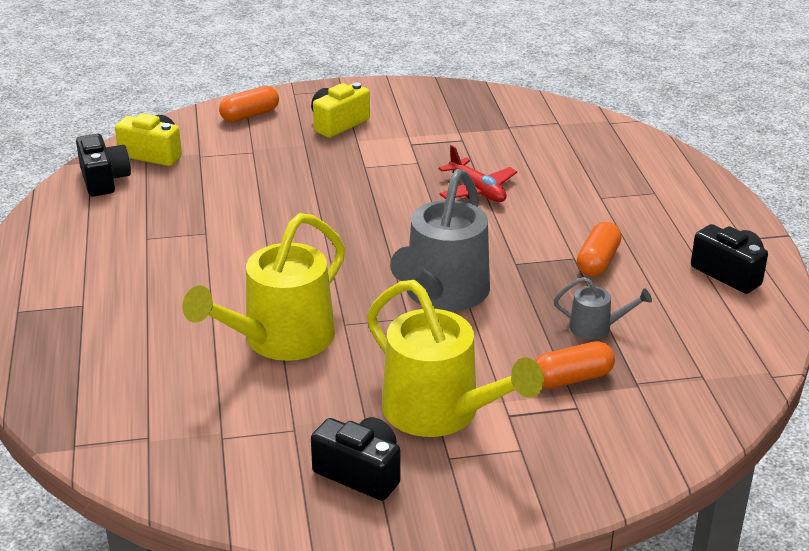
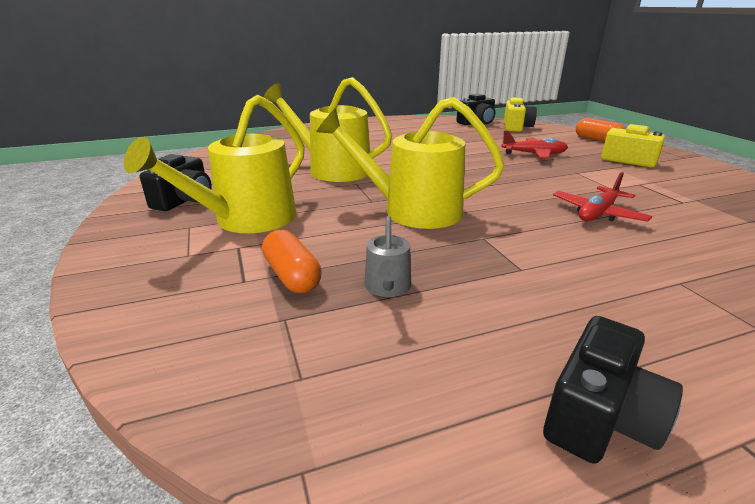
camera: 80 degrees right, 5 degrees down
grey watering can [390,169,490,311] -> yellow watering can [316,97,504,229]
orange capsule [577,222,622,277] -> none
none -> red plane [502,131,568,159]

